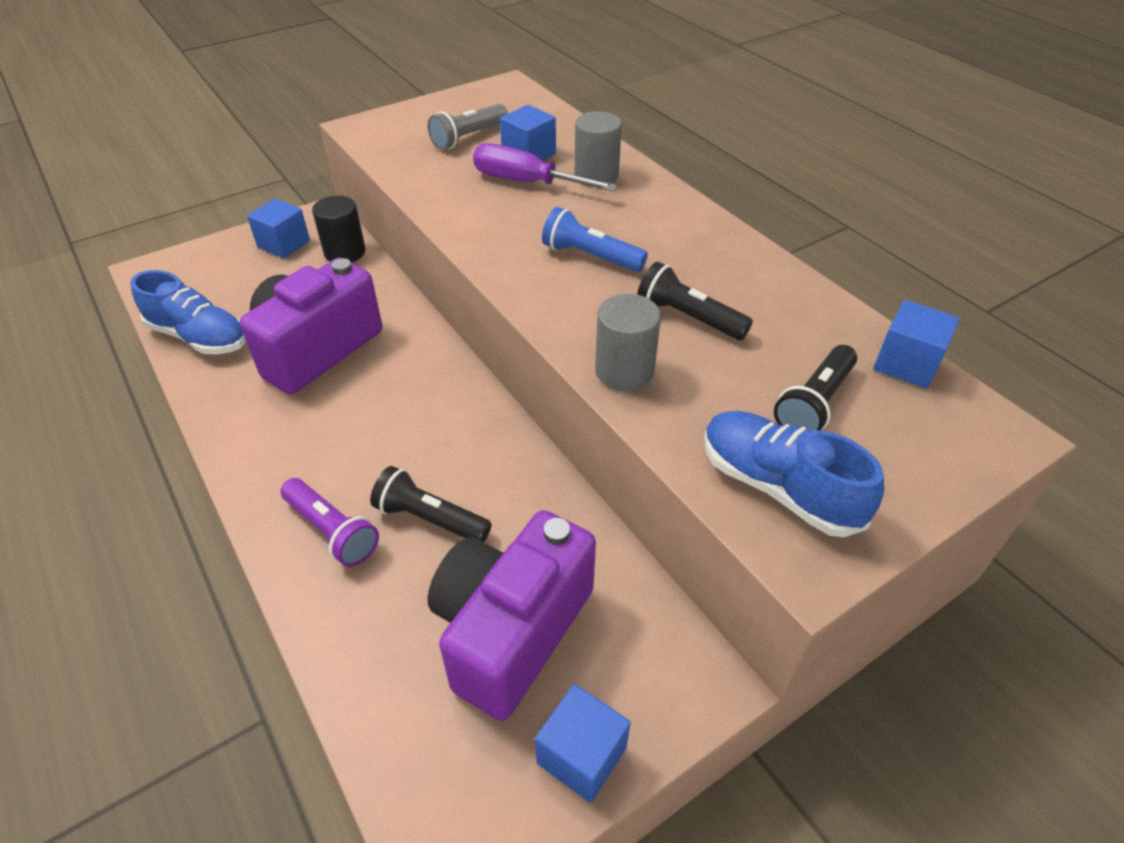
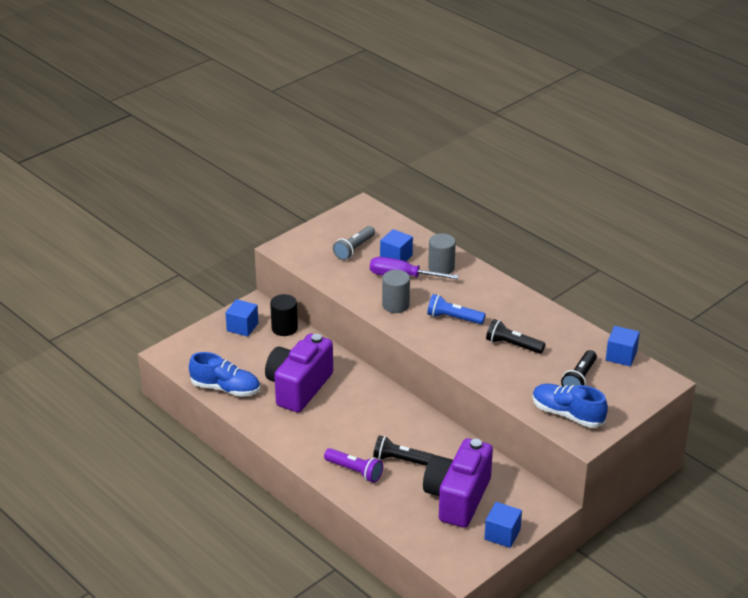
camera: 10 degrees left, 10 degrees down
grey cylinder [595,294,661,391] -> grey cylinder moved to [382,270,410,313]

